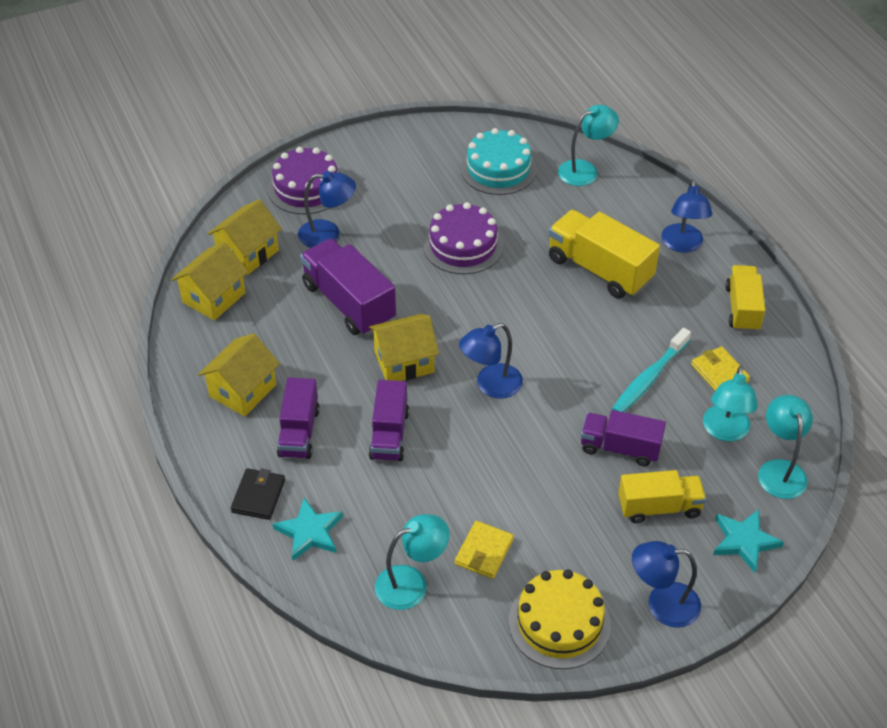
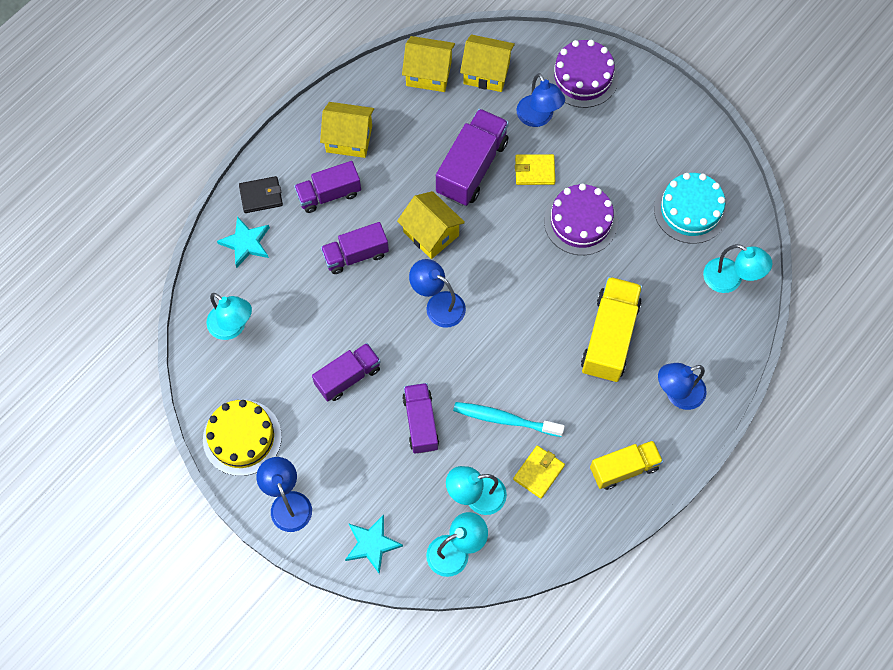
camera: 65 degrees right, 20 degrees up
yellow wallet [455,521,514,579] -> yellow wallet moved to [515,154,555,185]
yellow truck [618,470,706,523] -> none
none -> purple truck [312,343,381,402]

